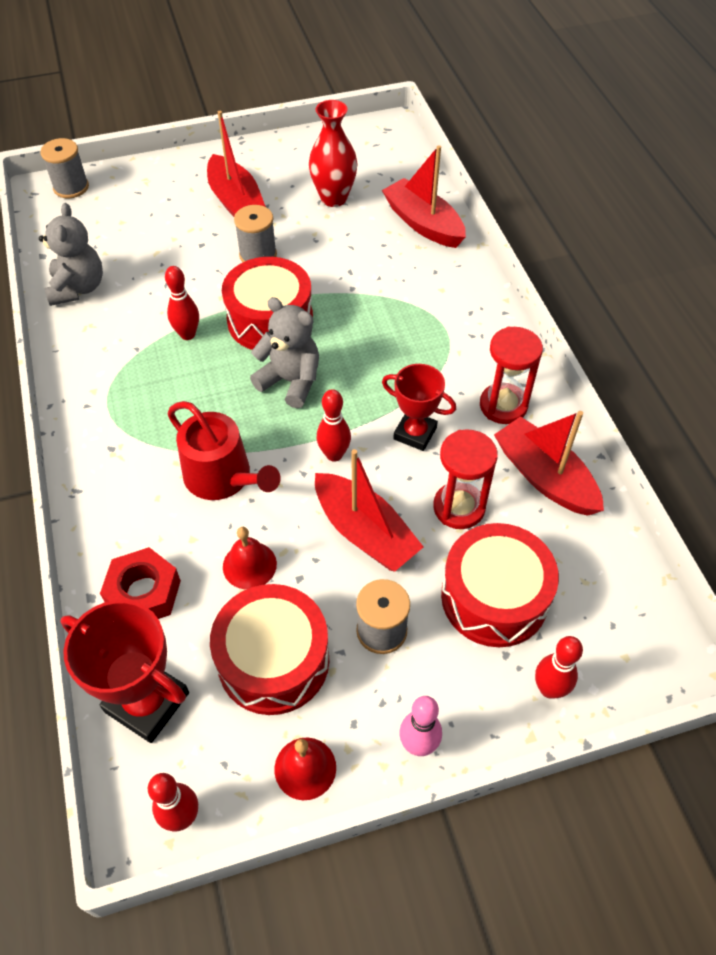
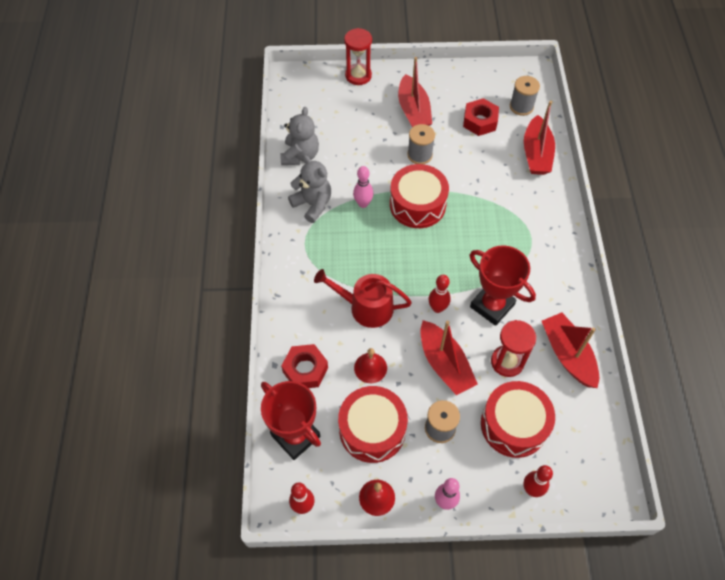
camera: 15 degrees right, 5 degrees up
grey spool [40,138,89,198] -> grey spool moved to [510,76,540,116]
red bowling pin [165,266,199,340] -> pink bowling pin [353,166,373,208]
red watering can [168,401,281,500] -> red watering can turned 135 degrees clockwise [314,269,412,328]
grey teddy bear [250,297,319,408] -> grey teddy bear moved to [288,155,331,223]
red vase [309,100,357,207] -> red nut [463,98,499,136]
red boat [382,145,466,248] -> red boat turned 150 degrees counterclockwise [524,101,555,175]
red trophy [382,364,456,451] -> red trophy [470,245,536,326], size x1.51
red hourglass [480,327,543,424] -> red hourglass moved to [344,28,372,85]

